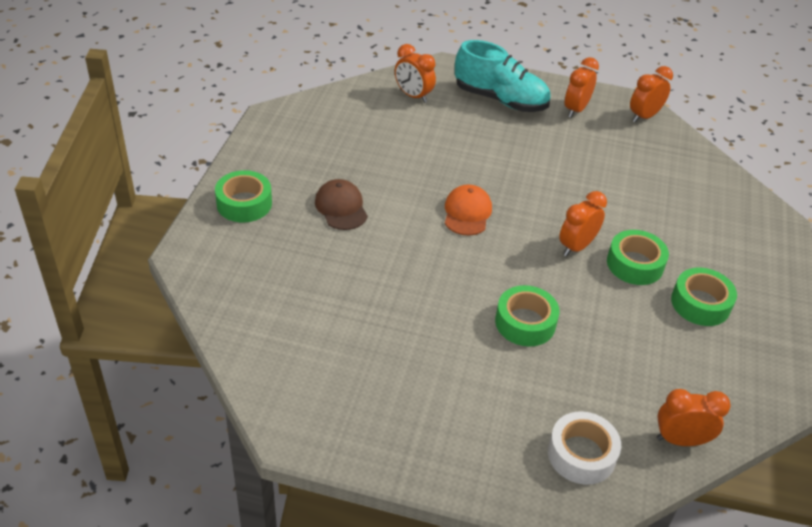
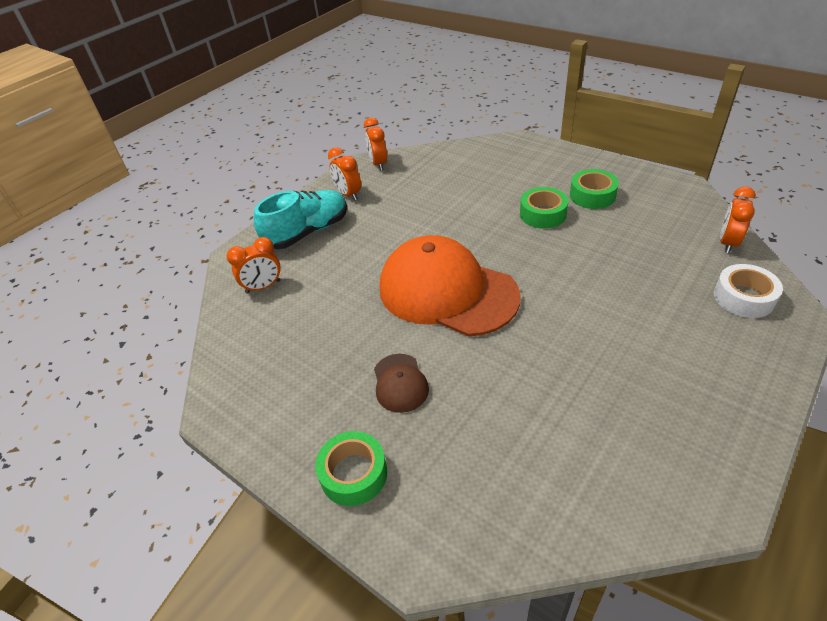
camera: 60 degrees left, 0 degrees up
brown cap [315,179,368,230] -> brown cap turned 105 degrees counterclockwise [374,354,429,413]
orange cap [445,184,492,236] -> orange cap [380,235,520,337], size x2.31
green tape [495,285,560,347] -> none
orange clock [559,191,607,256] -> none

